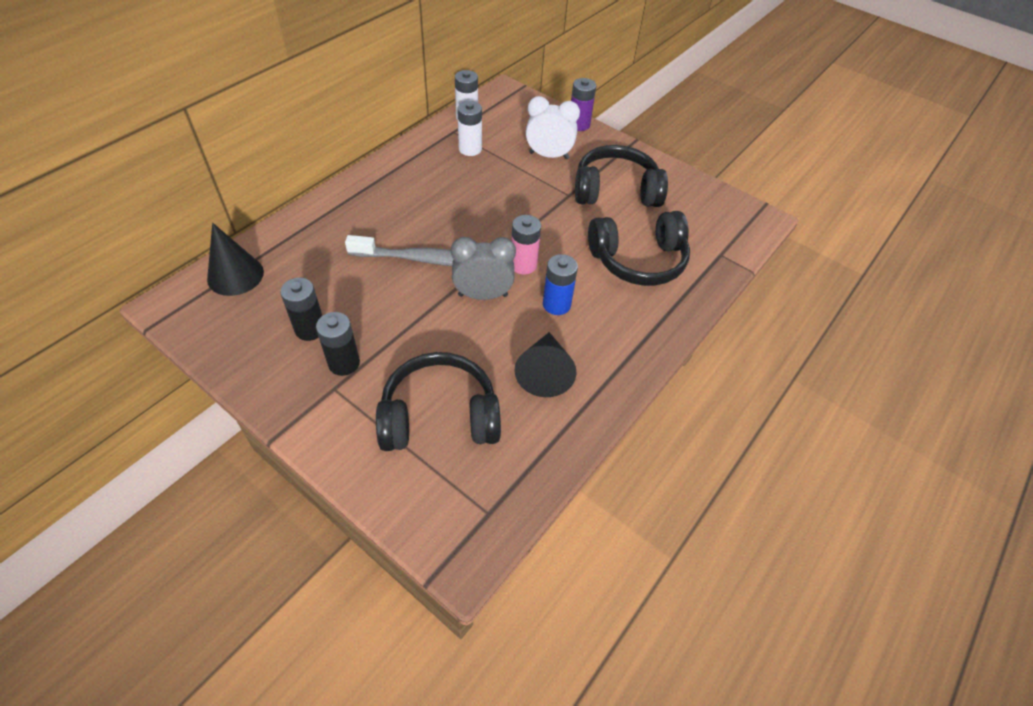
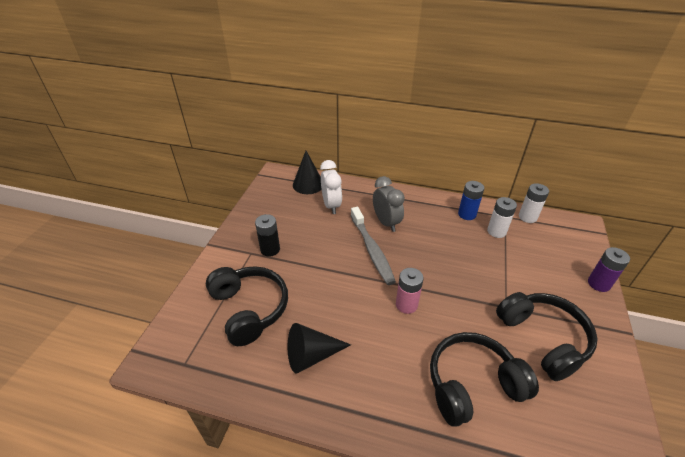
camera: 70 degrees right, 10 degrees down
black battery [280,278,322,341] -> none
grey clock [451,237,516,300] -> grey clock moved to [373,176,405,232]
white clock [526,96,580,159] -> white clock moved to [320,160,342,214]
blue battery [543,254,578,315] -> blue battery moved to [458,181,484,220]
black headphones [588,211,690,286] -> black headphones turned 105 degrees clockwise [430,332,539,427]

